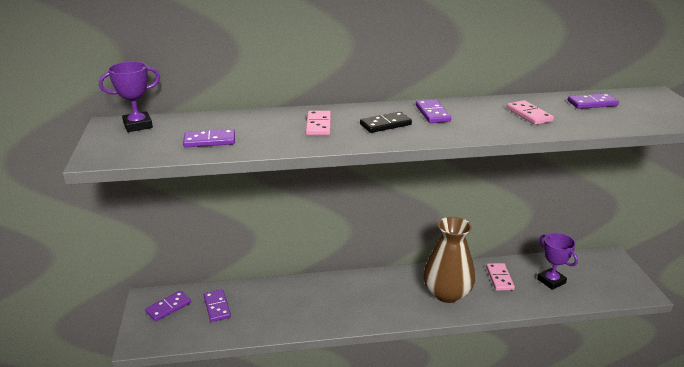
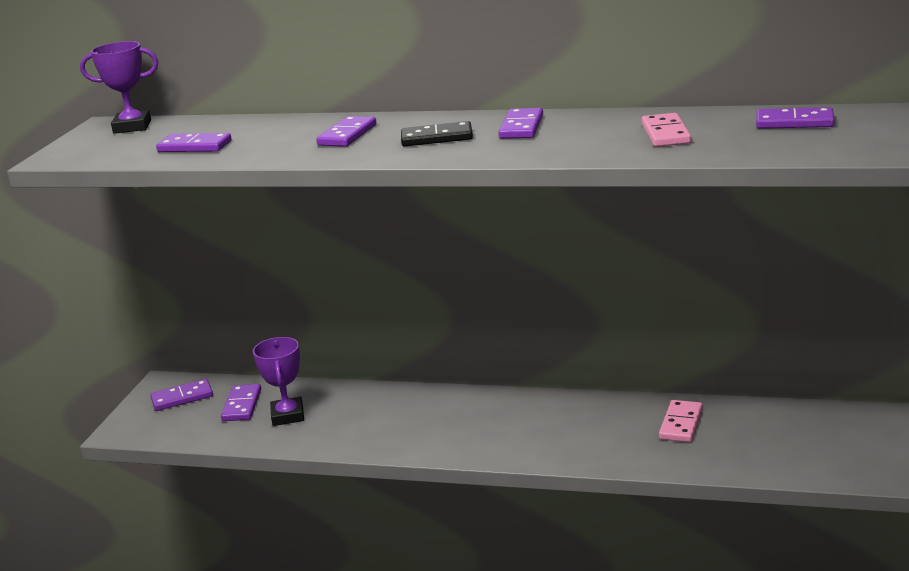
camera: 25 degrees right, 5 degrees down
pink domino [306,111,331,135] -> purple domino [316,116,377,147]
brown vase [423,217,475,303] -> none
purple trophy [537,233,578,290] -> purple trophy moved to [253,337,304,426]

